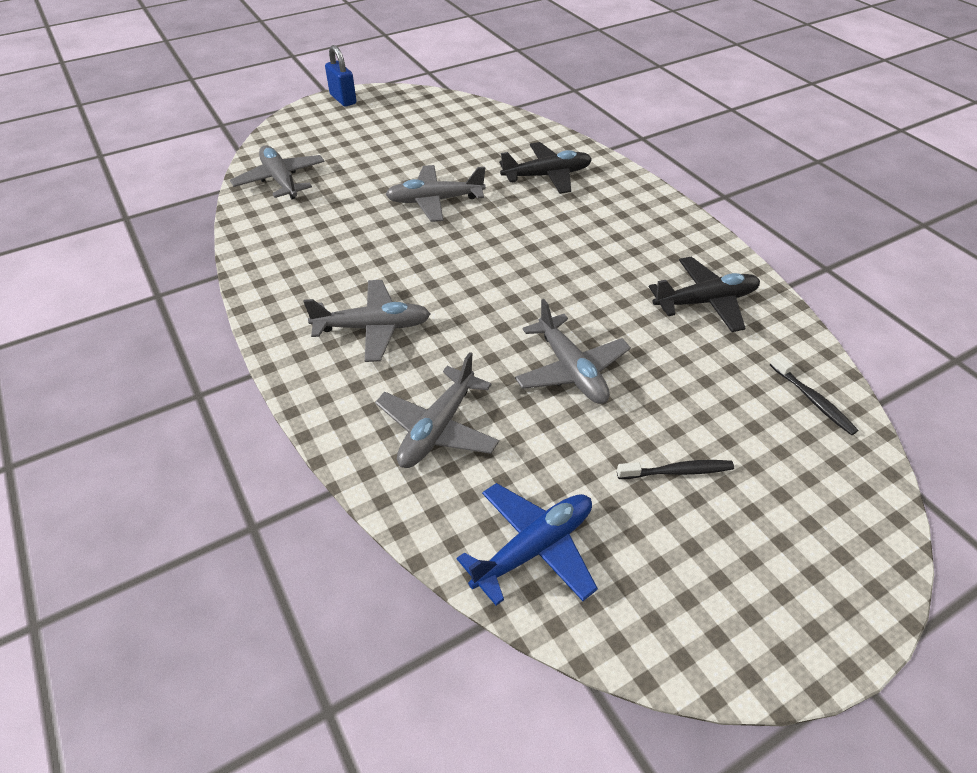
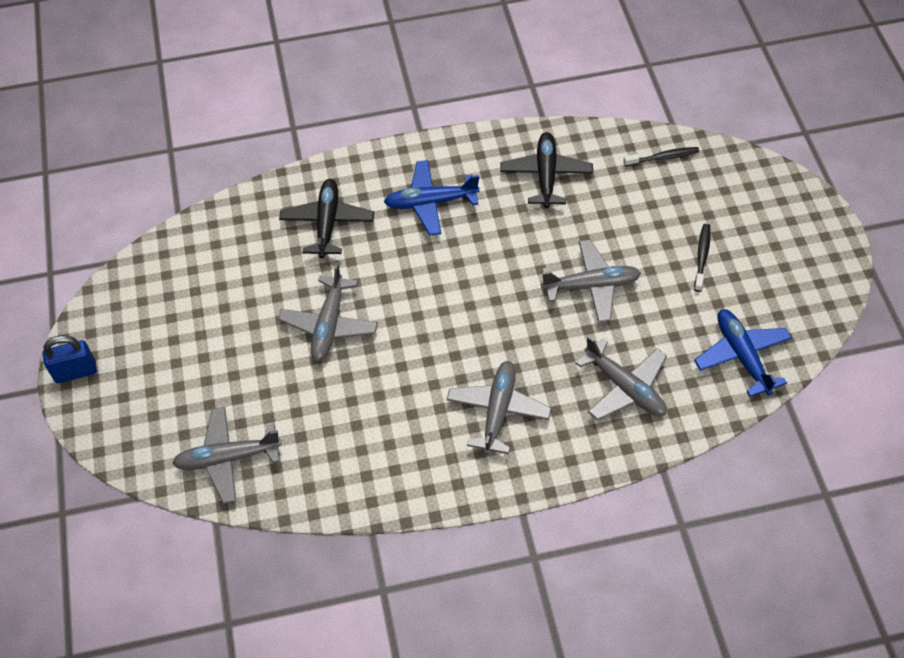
camera: 70 degrees left, 10 degrees up
none -> blue plane [384,160,480,236]

